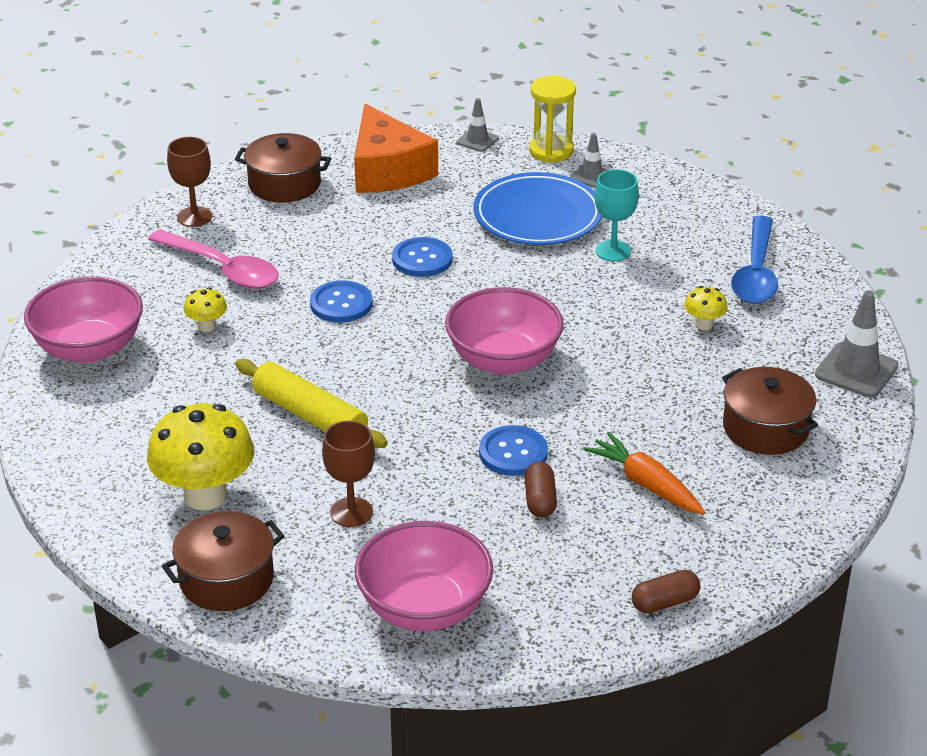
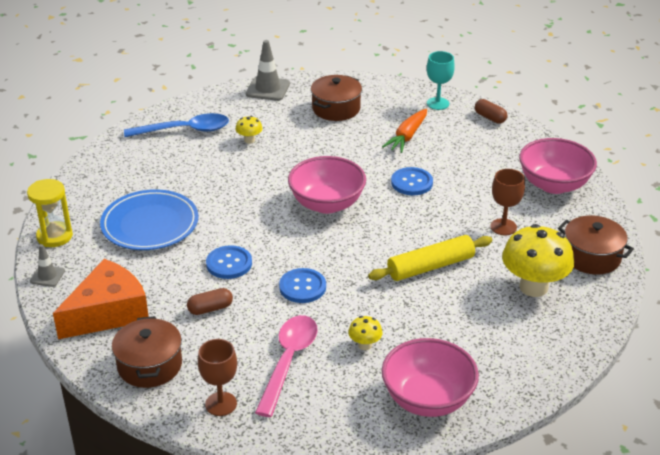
camera: 110 degrees left, 0 degrees up
yellow rolling pin [235,359,388,448] -> yellow rolling pin turned 45 degrees clockwise [368,235,492,281]
brown capsule [525,462,557,517] -> brown capsule moved to [187,288,233,315]
grey traffic cone [570,133,608,188] -> none
turquoise goblet [595,169,639,261] -> turquoise goblet moved to [427,51,455,110]

